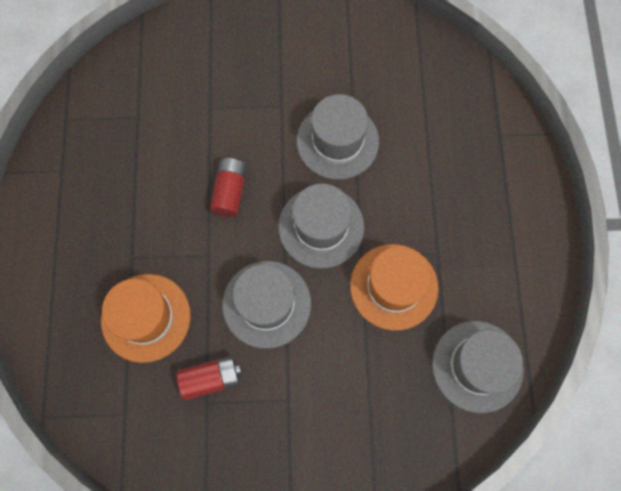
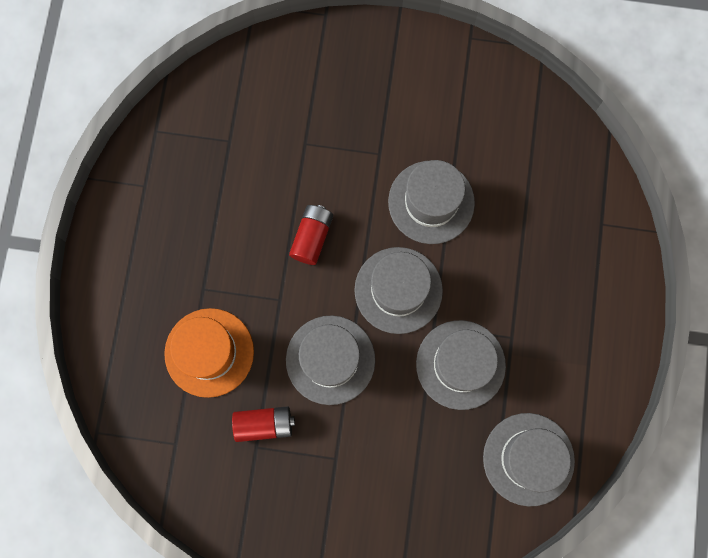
camera: 10 degrees right, 5 degrees up
orange hat [350,244,438,331] -> grey hat [416,320,506,410]

